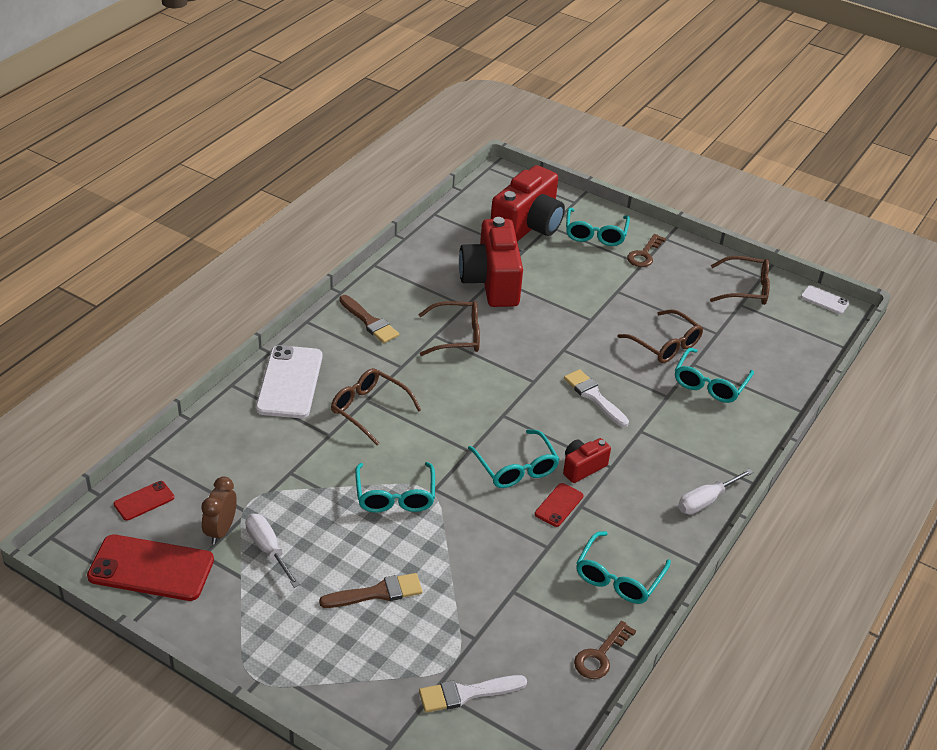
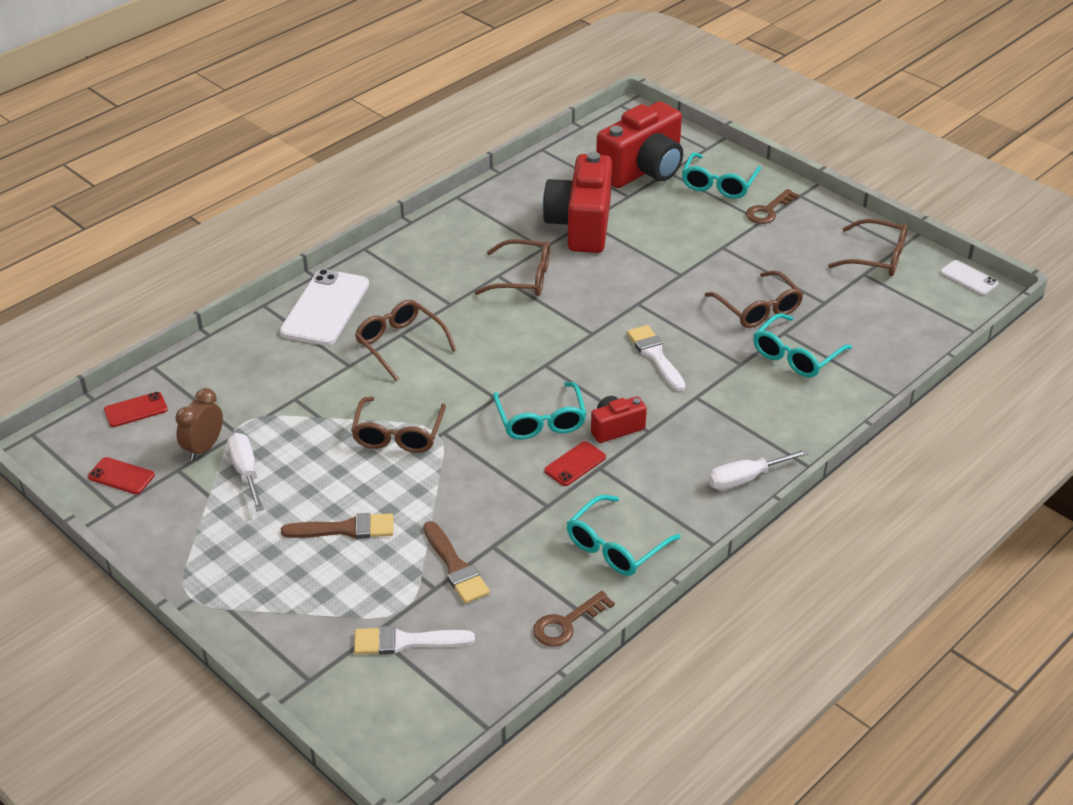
camera: 15 degrees right, 0 degrees up
red phone [87,534,214,601] -> red phone [88,457,155,494], size x0.50
brown brush [339,295,399,343] -> brown brush moved to [423,521,490,603]
turquoise glasses [355,462,435,513] -> brown glasses [351,397,446,453]

